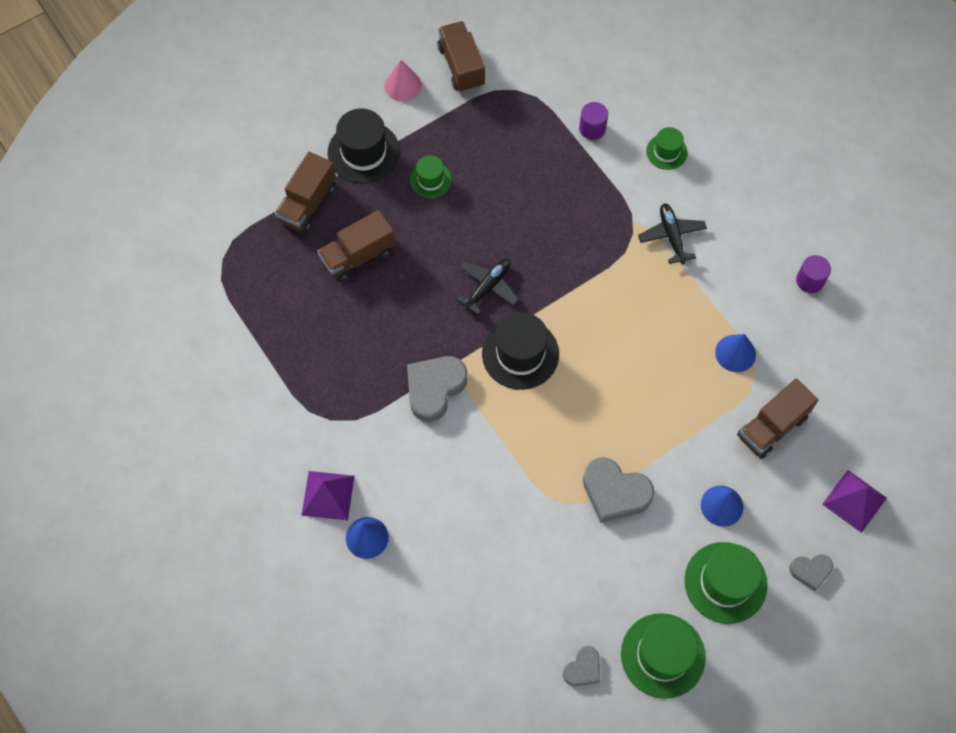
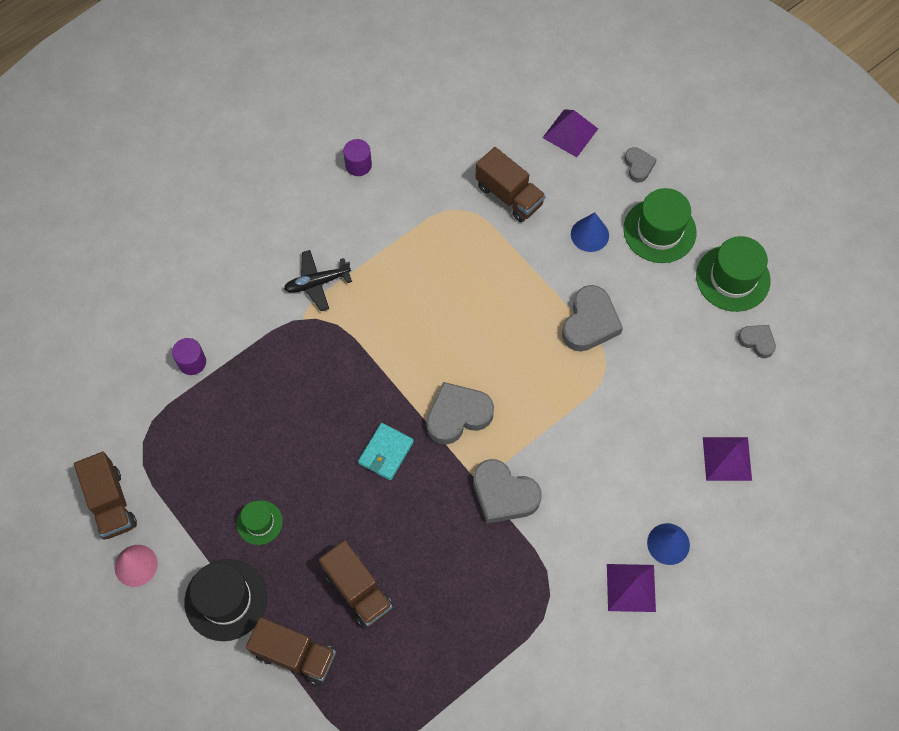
camera: 95 degrees left, 0 degrees up
brown truck [437,21,485,93] -> brown truck turned 90 degrees counterclockwise [74,452,137,539]
black plane [456,259,519,315] -> turquoise wallet [358,423,414,480]
black hat [482,312,559,390] -> grey heart [426,382,494,445]
green hat [646,127,688,170] -> none
blue cone [715,334,756,372] -> none
none -> purple pyramid [703,437,752,481]

